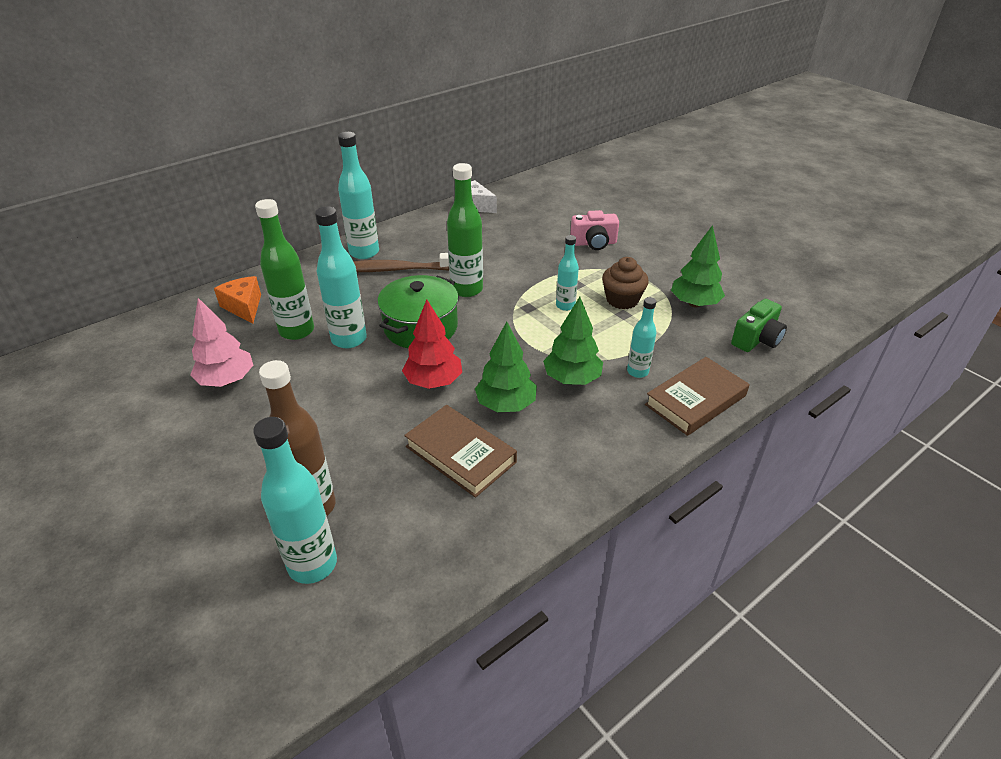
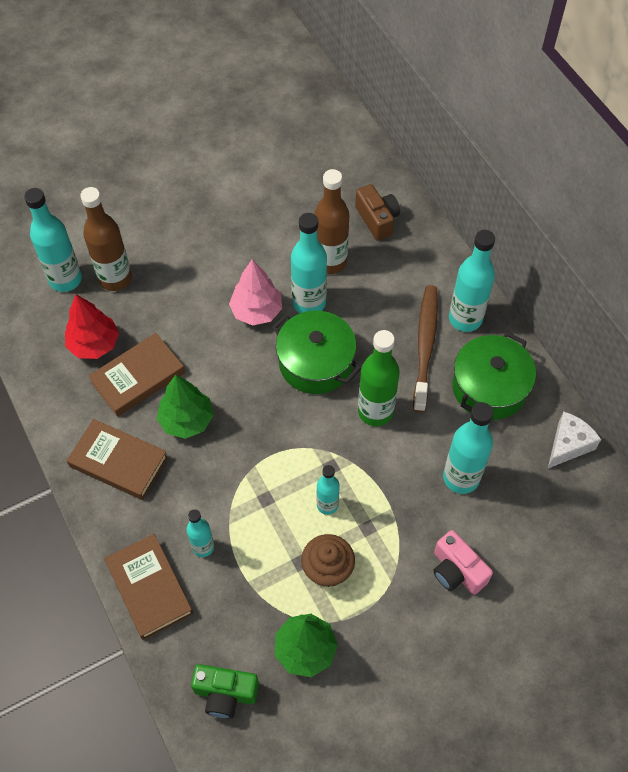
camera: 100 degrees right, 20 degrees up
pink tree [190,298,253,387] -> pink tree moved to [229,259,282,326]
orange cheese [214,276,261,324] -> brown camera [355,184,400,241]
green bottle [255,199,314,340] -> brown bottle [314,169,349,274]
red tree [402,299,462,389] -> red tree moved to [65,294,119,359]
green tree [543,297,603,385] -> none
pink camera [570,210,619,250] -> pink camera turned 45 degrees counterclockwise [433,530,493,594]
green camera [731,299,787,352] -> green camera turned 45 degrees counterclockwise [191,664,259,719]
none -> brown book [67,419,168,500]
none -> turquoise bottle [443,402,493,494]
none -> green pot [452,332,536,420]

